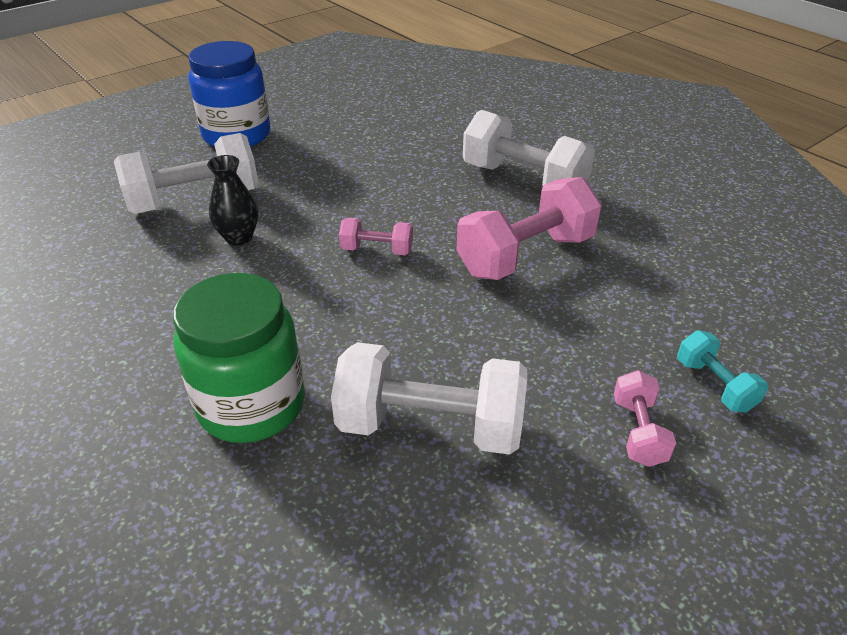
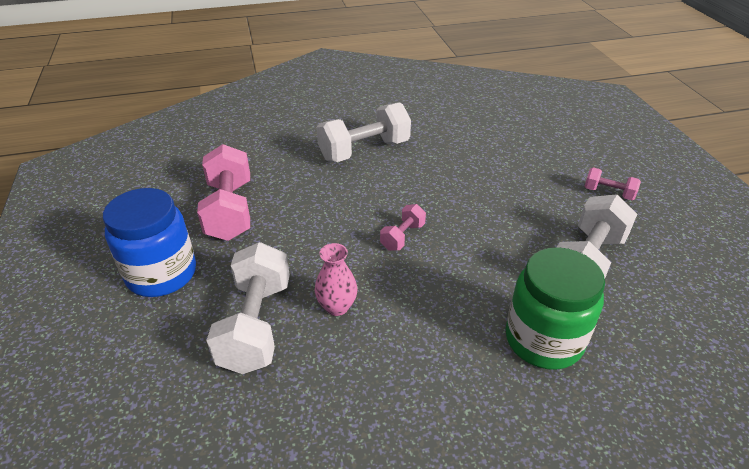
camera: 65 degrees left, 0 degrees up
black vase [207,155,258,245] -> pink vase [315,243,358,316]
pink dumbbell [457,177,602,280] -> pink dumbbell moved to [197,144,250,241]
turquoise dumbbell [677,330,768,413] -> none

